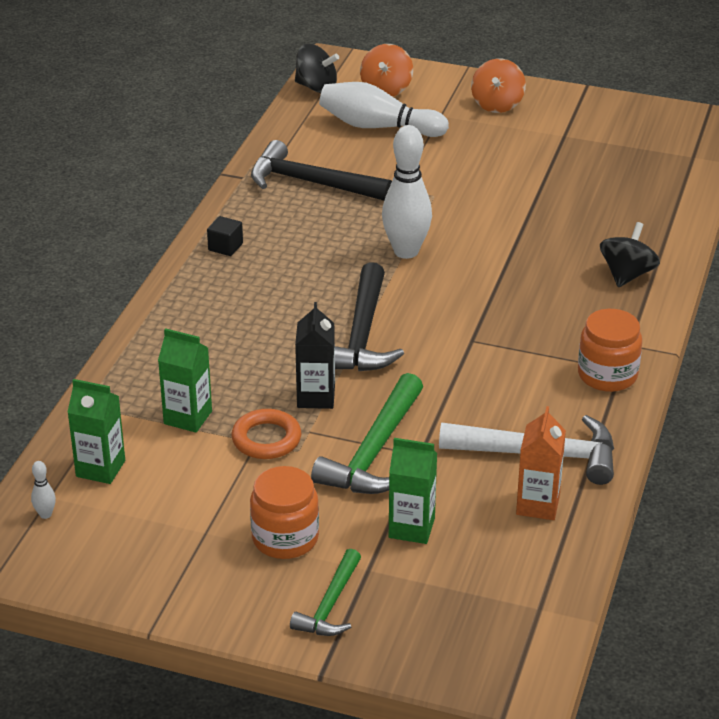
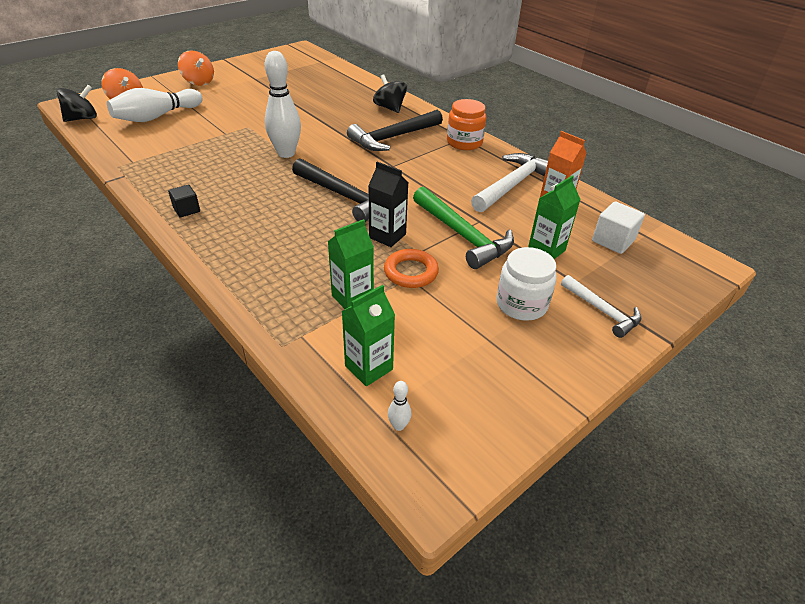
camera: 60 degrees left, 5 degrees up
orange jar [250,466,319,559] -> white jar [496,247,557,321]
black hammer [251,140,392,200] -> black hammer moved to [347,110,443,151]
green hammer [290,549,361,636] -> white hammer [561,275,642,338]
none -> white cube [592,201,645,254]

